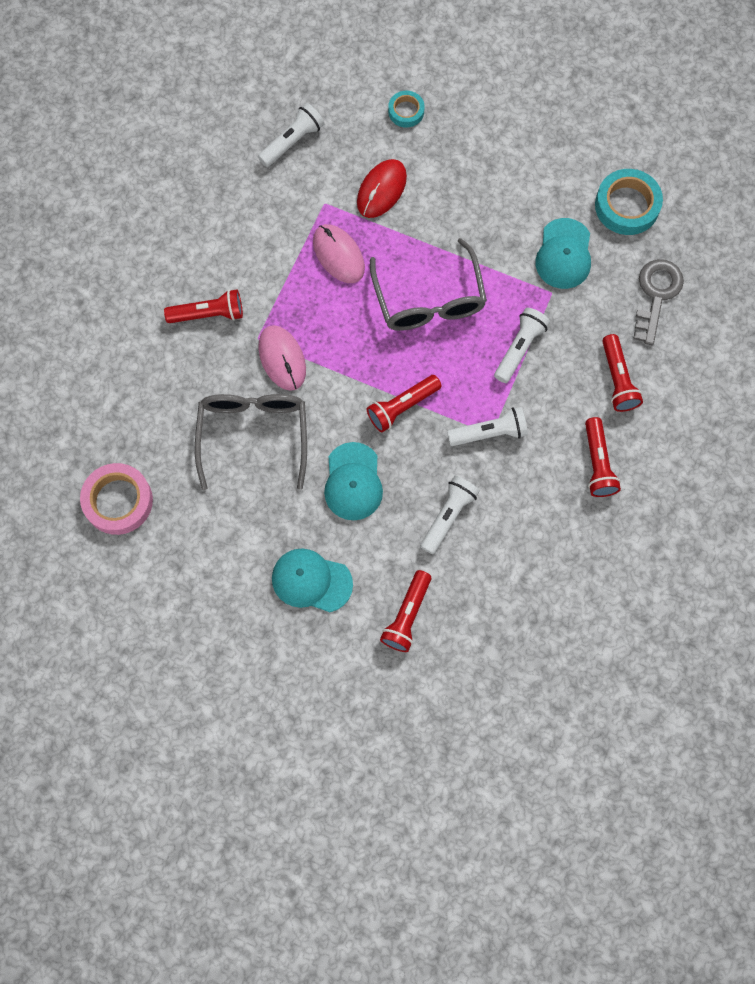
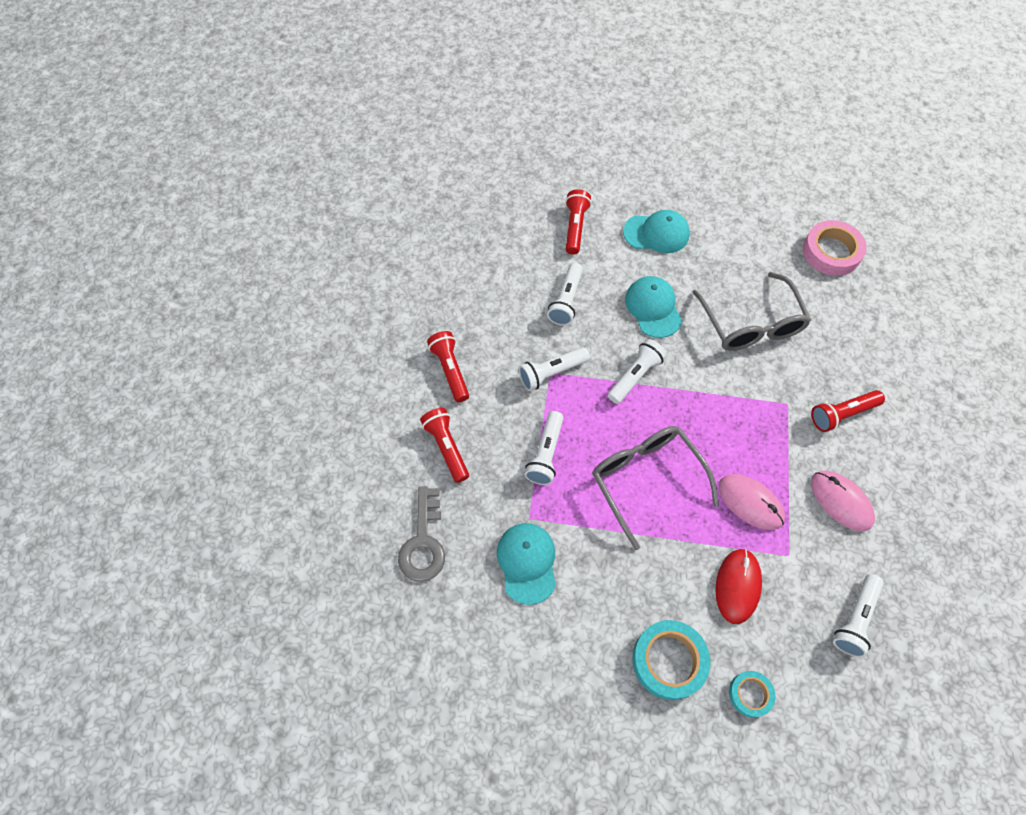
camera: 165 degrees right, 10 degrees down
pink mouse [258,325,306,391] -> pink mouse moved to [811,471,875,531]
red flashlight [367,375,442,432] -> white flashlight [608,339,667,404]
turquoise tape [595,169,663,235] -> turquoise tape moved to [632,620,710,700]

